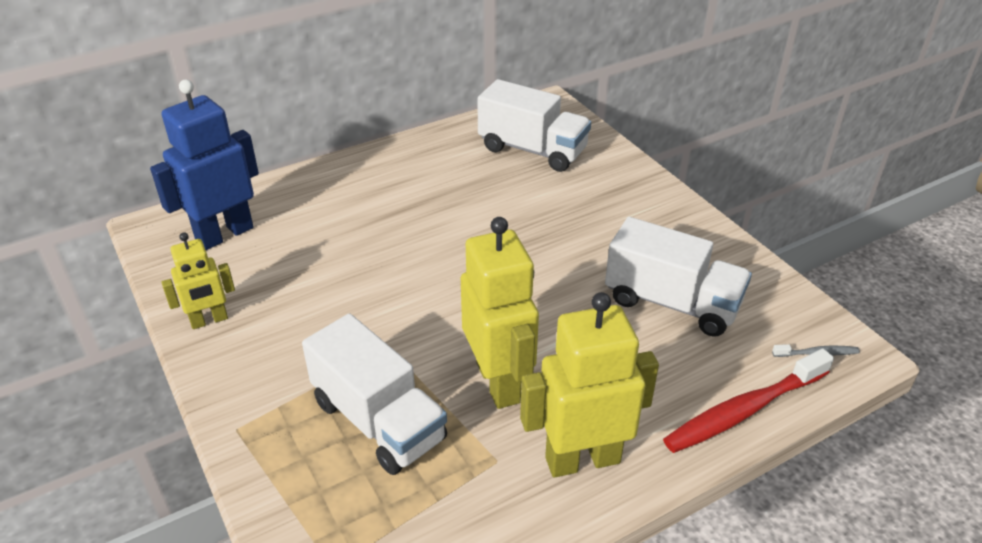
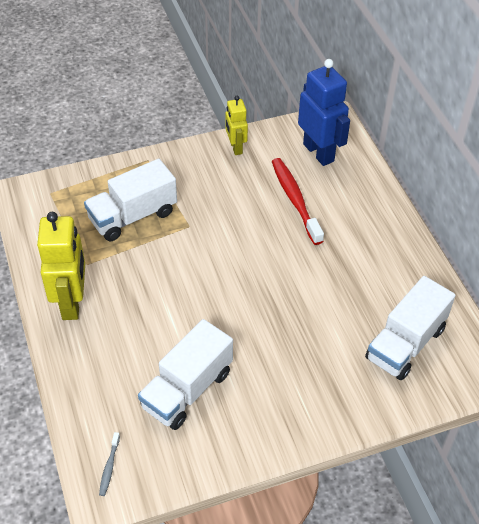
camera: 100 degrees right, 10 degrees up
yellow robot [461,217,539,409] -> none
red toothbrush [663,348,834,453] -> red toothbrush moved to [272,158,324,245]

